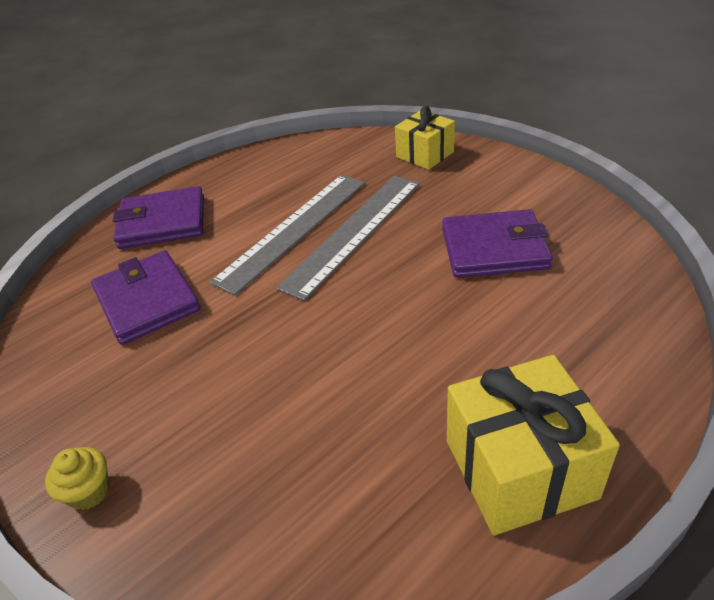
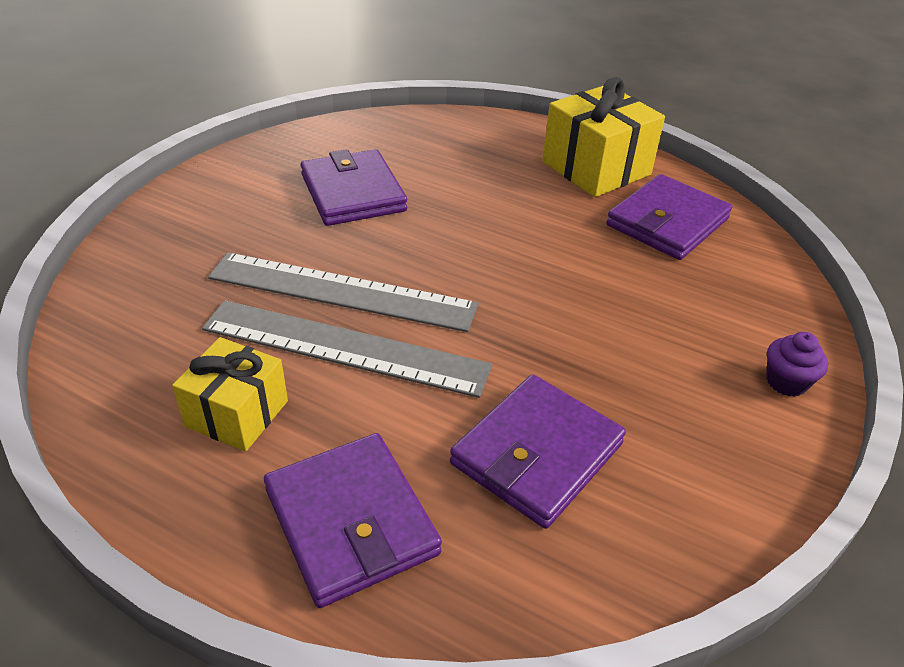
camera: 115 degrees left, 0 degrees up
yellow cupcake [45,447,109,510] -> purple cupcake [766,332,828,397]
yellow gift [395,106,455,170] -> yellow gift moved to [172,337,288,452]
none -> purple wallet [606,174,732,260]

